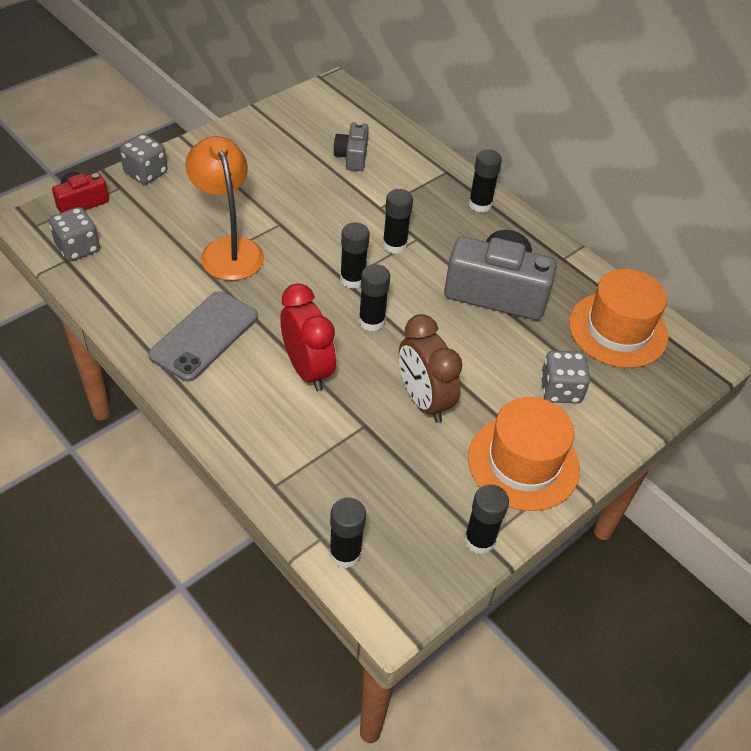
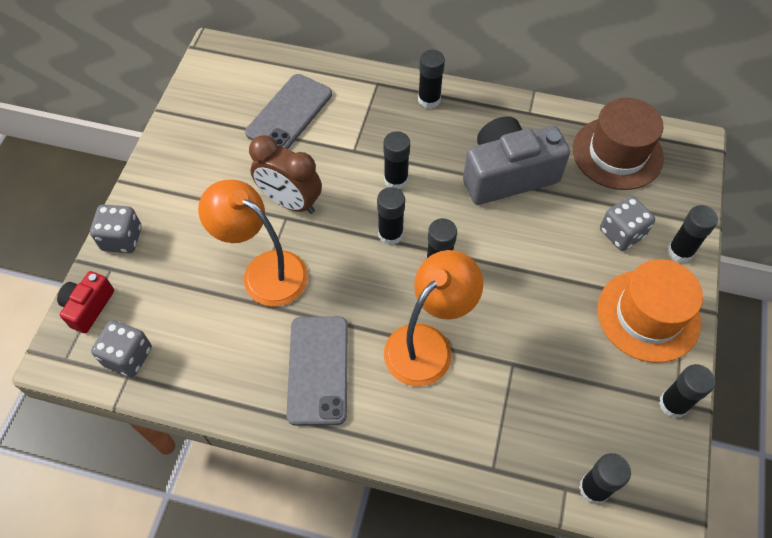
camera: 30 degrees left, 10 degrees up
red clock [280,283,336,391] -> orange lamp [384,250,483,386]
grey camera [333,122,369,171] -> grey phone [245,74,332,149]
brown clock [399,314,462,423] -> brown clock moved to [249,135,322,214]
orange hat [569,269,669,368] -> brown hat [573,98,664,190]
none -> black glue stick [667,205,718,263]

